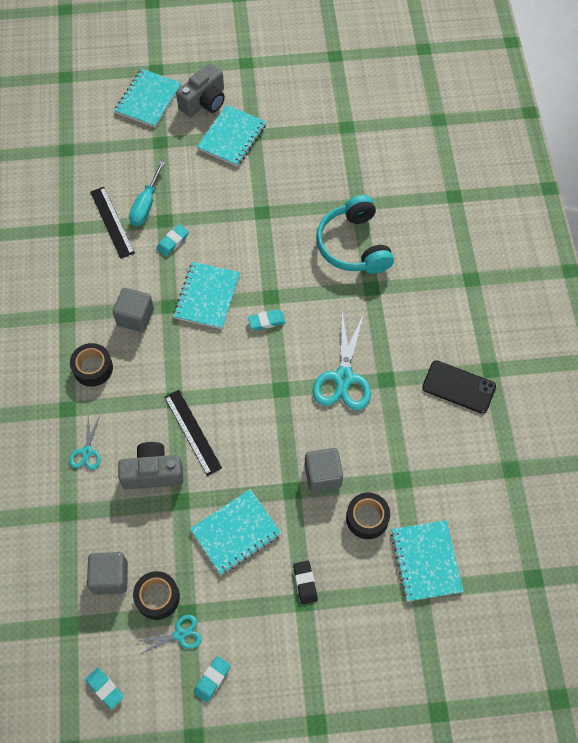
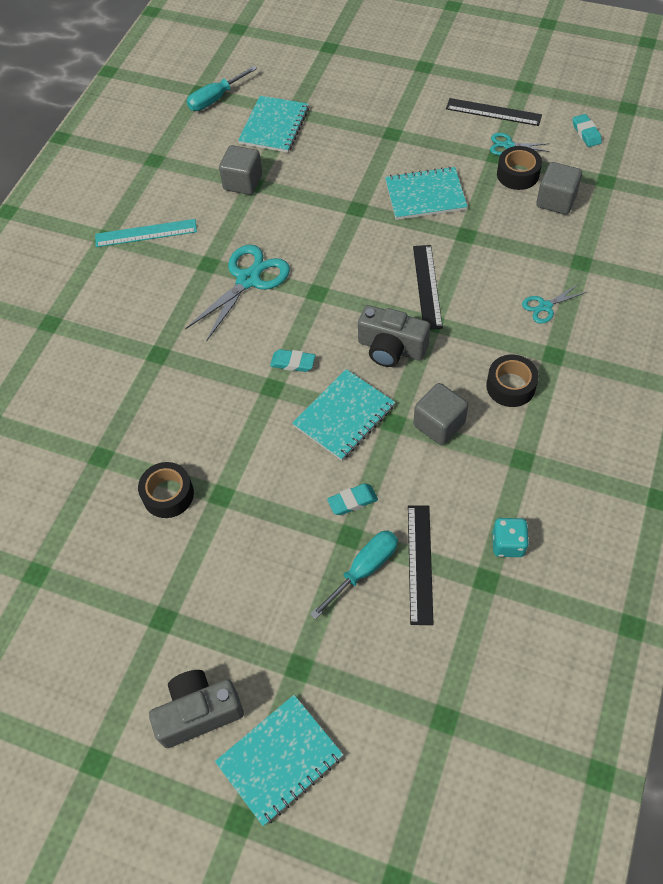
camera: 150 degrees left, 5 degrees down
turquoise scissors [69,416,101,470] -> turquoise scissors turned 150 degrees counterclockwise [522,283,587,324]
grey camera [118,442,183,489] -> grey camera moved to [358,305,430,367]
turquoise eraser [194,656,231,702] -> black ruler [446,98,542,126]
turquoise notebook [197,105,266,167] -> none
black eraser [293,561,318,604] -> none
grey cube [305,448,343,492] -> grey cube moved to [219,145,262,195]
turquoise headphones [316,195,394,274] -> none
black tape [346,493,390,539] -> black tape moved to [138,462,194,518]
black phone [422,360,496,414] -> turquoise ruler [95,219,197,247]
none -> turquoise screwdriver [187,66,257,111]
none -> turquoise dice [492,518,529,557]

